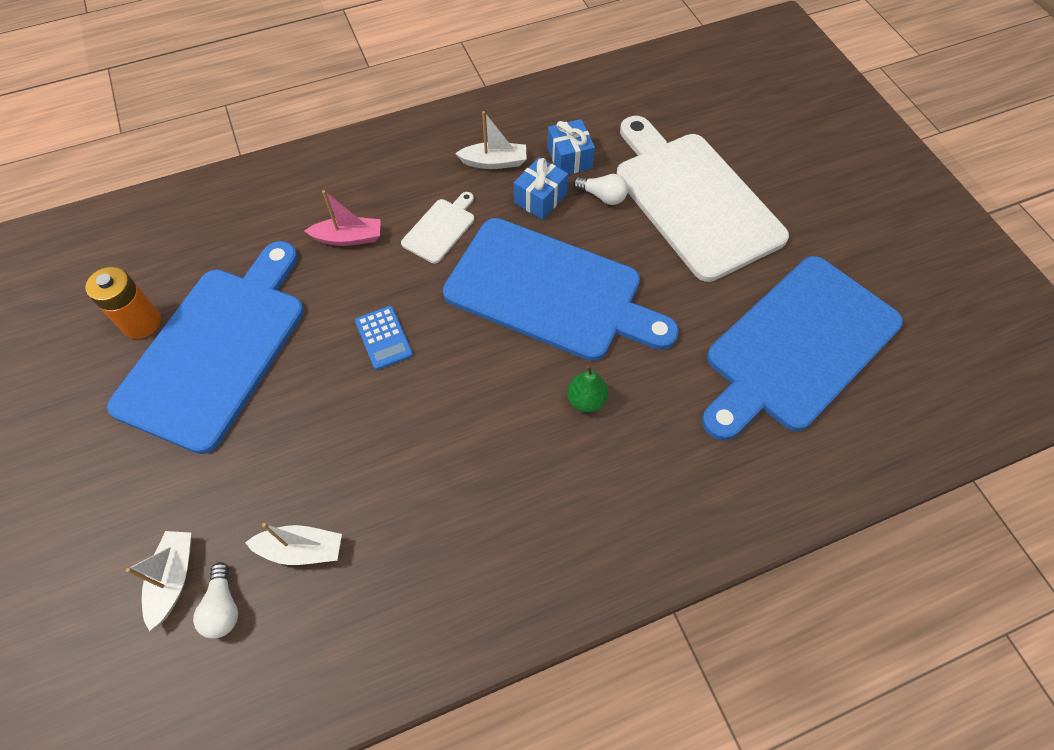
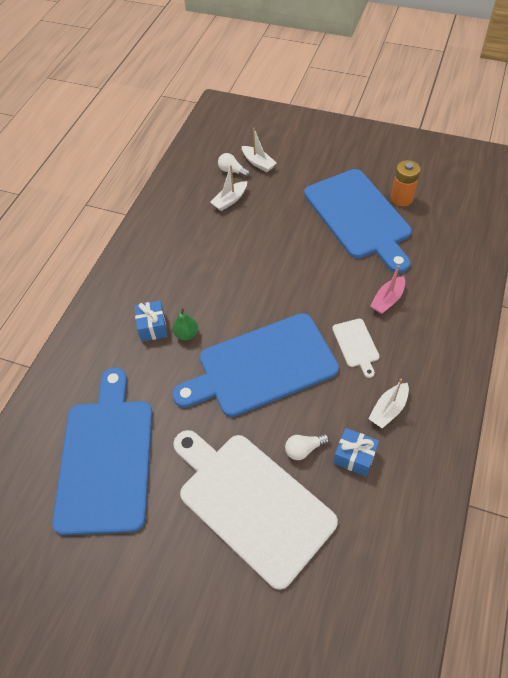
camera: 135 degrees right, 5 degrees down
blue calculator [355,306,413,370] -> none
blue gift [514,157,568,220] -> blue gift moved to [134,301,167,342]
white cutting board [616,116,789,282] -> white cutting board turned 150 degrees counterclockwise [173,430,338,590]

